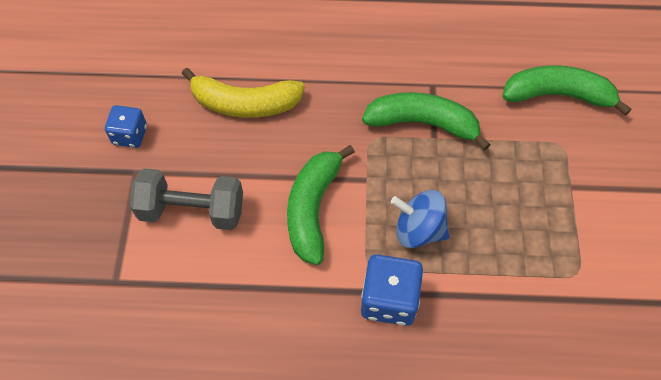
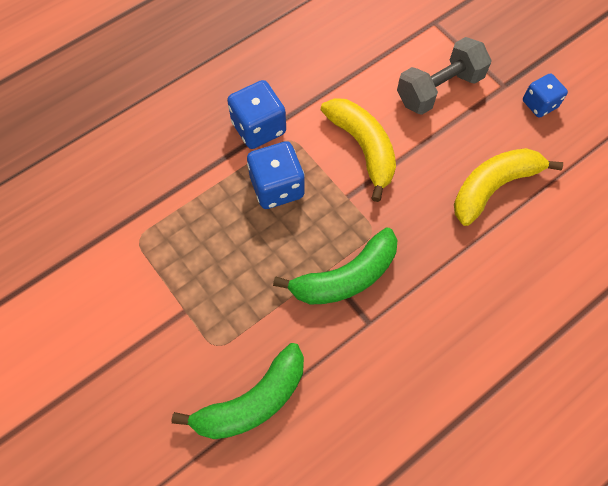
camera: 140 degrees right, 5 degrees up
green banana [287,145,355,265] -> yellow banana [321,98,396,202]
blue spinning top [391,190,450,248] -> blue dice [247,141,305,209]

